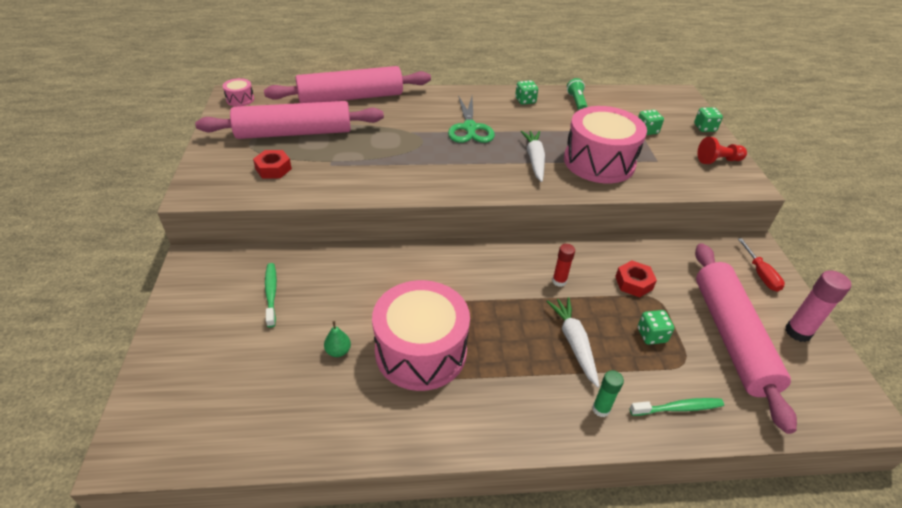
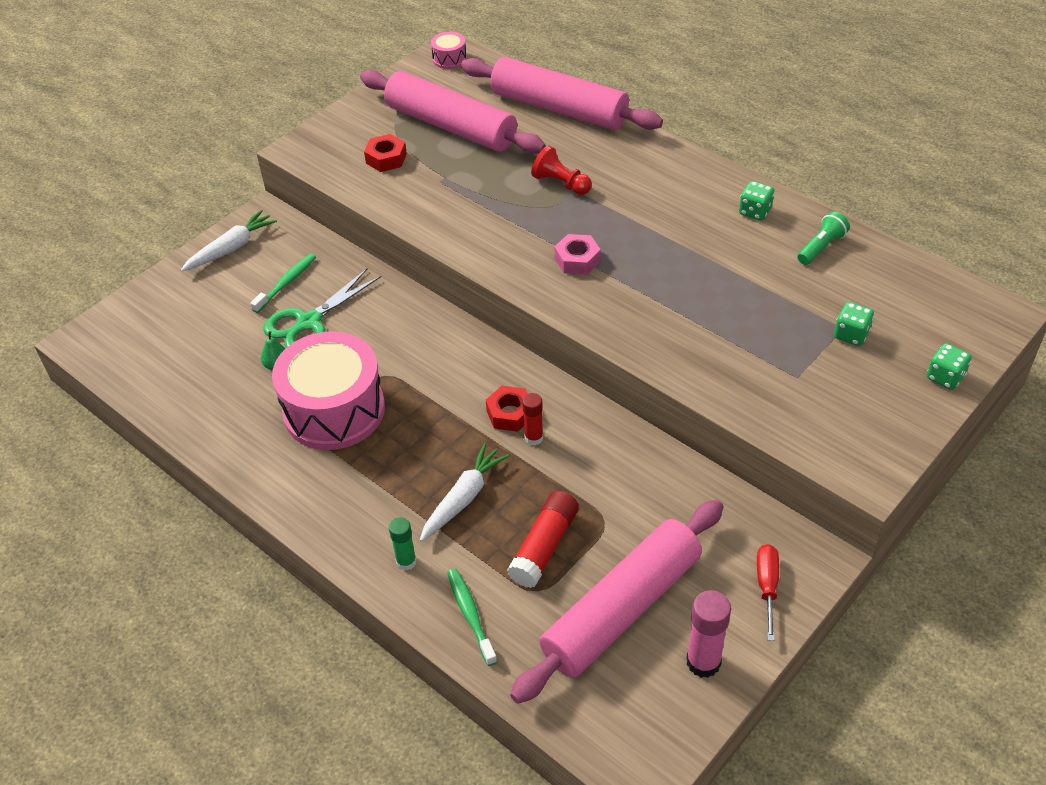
camera: 50 degrees right, 5 degrees up
green scissors [448,95,495,143] -> green scissors moved to [263,269,381,348]
white carrot [521,131,545,182] -> white carrot moved to [181,210,277,271]
pink drum [564,106,647,183] -> none
red nut [615,260,657,297] -> red nut moved to [486,386,528,432]
green toothbrush [630,398,724,416] -> green toothbrush turned 150 degrees counterclockwise [447,568,497,666]
green dice [637,310,674,345] -> red glue stick [507,491,579,588]
red pawn [697,137,747,164] -> red pawn moved to [531,145,592,195]
red screwdriver [738,238,785,292] -> red screwdriver turned 150 degrees clockwise [757,544,779,641]
none -> pink nut [554,234,601,275]

